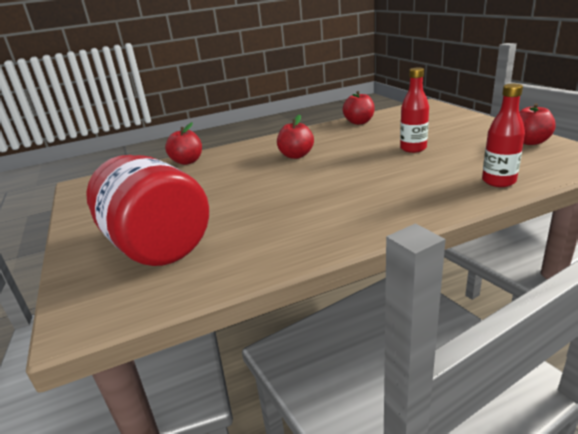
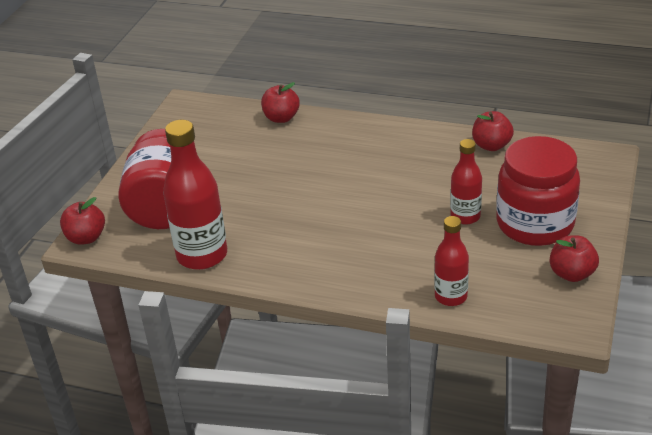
camera: 40 degrees right, 10 degrees up
red apple [277,114,314,159] -> red apple moved to [60,197,105,245]
none -> red bottle [163,120,227,270]
none -> red jar [496,136,580,246]

